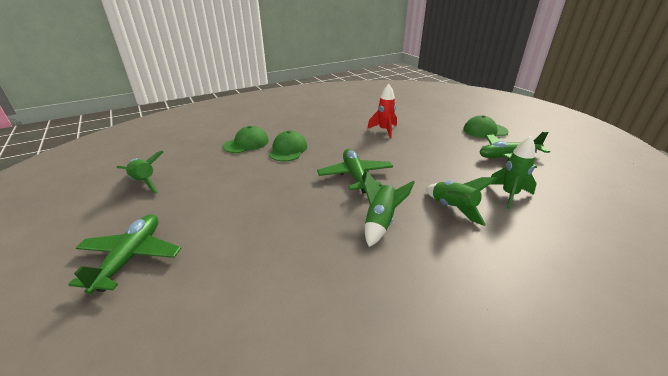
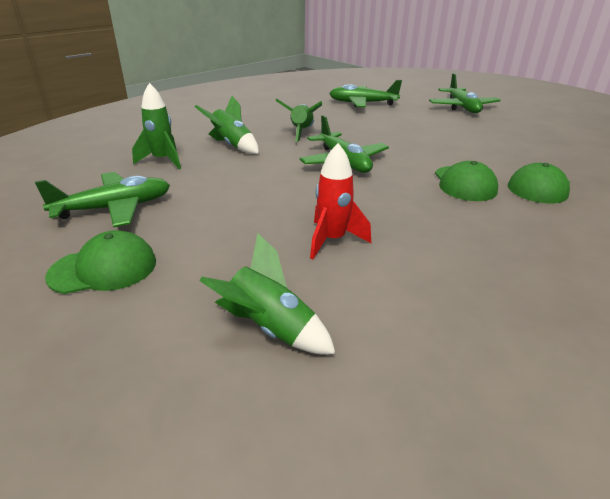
camera: 165 degrees right, 0 degrees up
green rocket [117,151,163,194] -> green rocket moved to [199,233,336,354]
none -> green plane [329,80,402,107]

